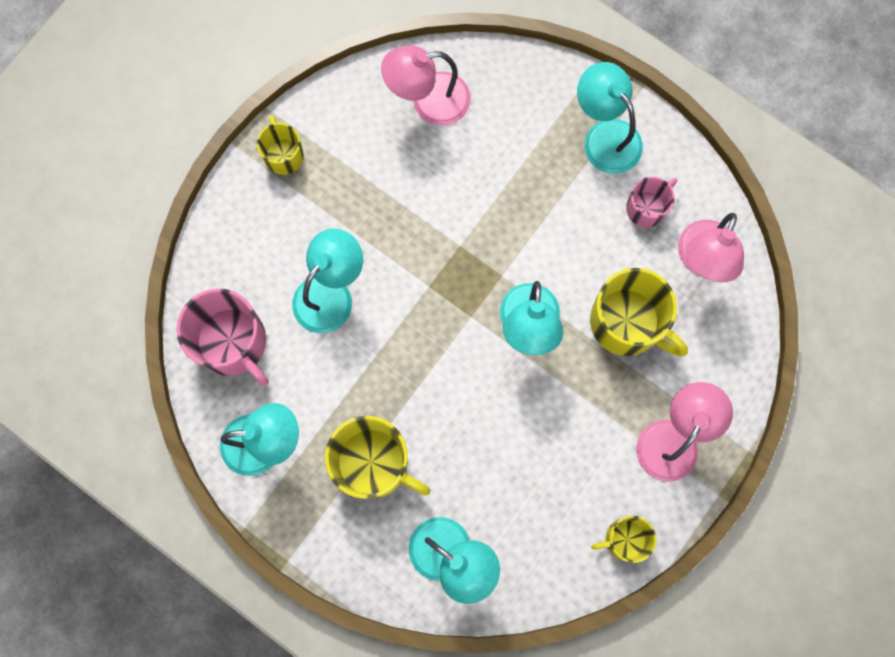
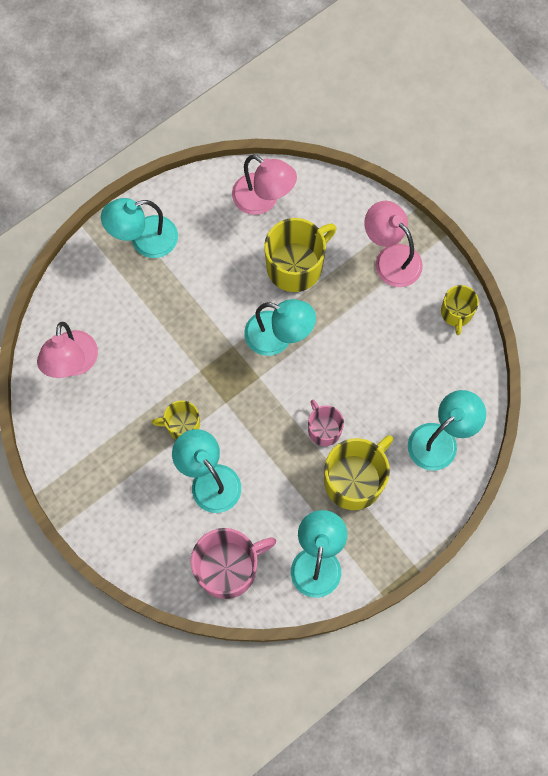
camera: 75 degrees left, 5 degrees down
yellow mug [257,116,304,175] -> yellow mug moved to [152,400,200,440]
pink mug [626,177,677,228] -> pink mug moved to [308,400,344,446]

